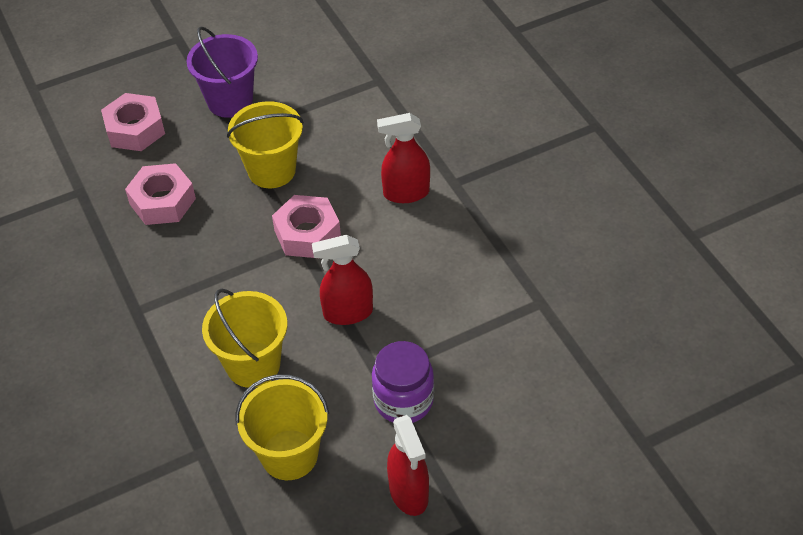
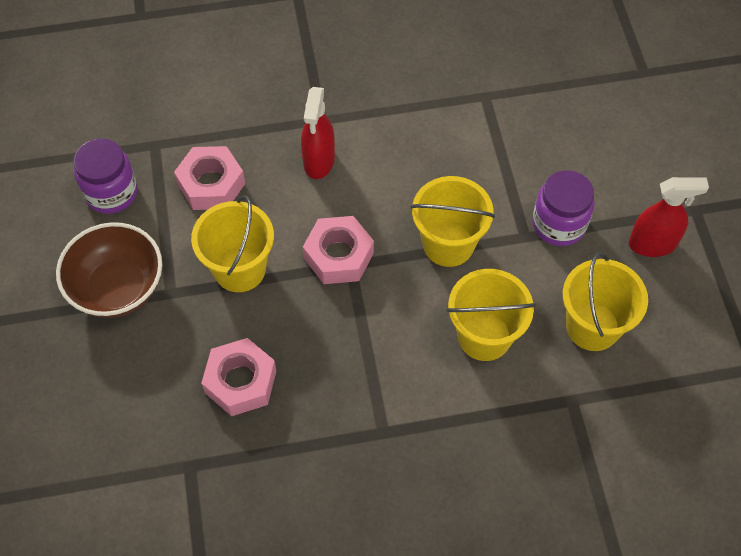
camera: 75 degrees left, 10 degrees up
pink nut [101,93,165,151] -> pink nut moved to [174,146,245,210]
purple bucket [187,26,258,118] -> brown bowl [56,222,162,318]
red spray bottle [312,235,373,325] -> yellow bucket [410,176,495,267]
none -> purple jar [73,138,138,214]

